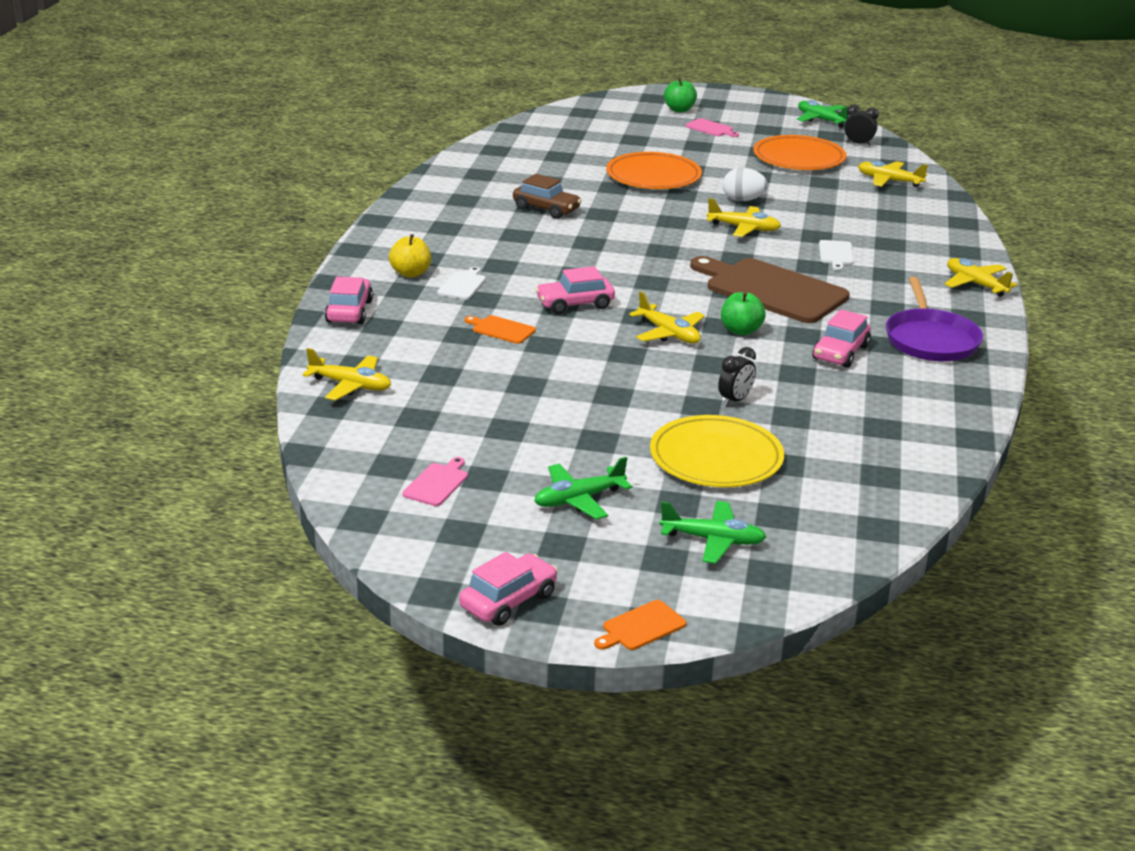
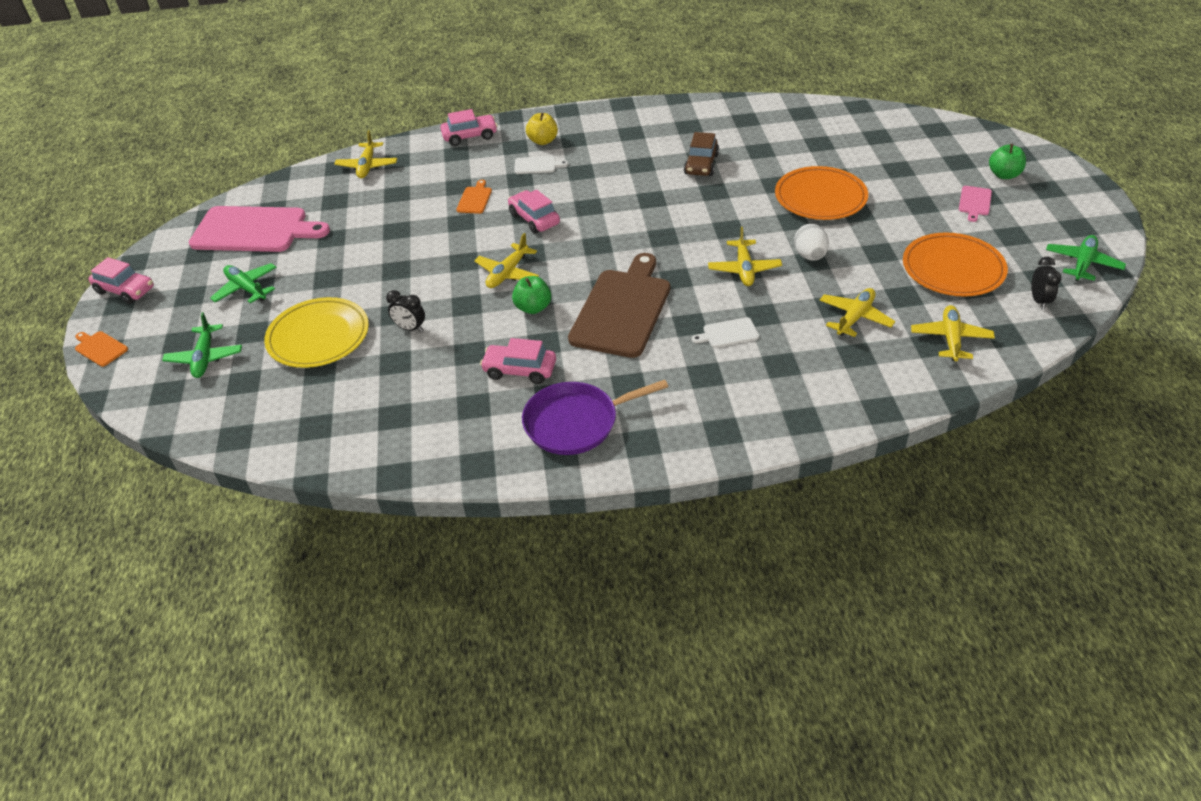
camera: 75 degrees right, 15 degrees up
pink cutting board [403,457,468,506] -> pink cutting board [189,206,330,252], size x2.39
yellow plane [945,258,1018,297] -> yellow plane moved to [819,288,895,337]

